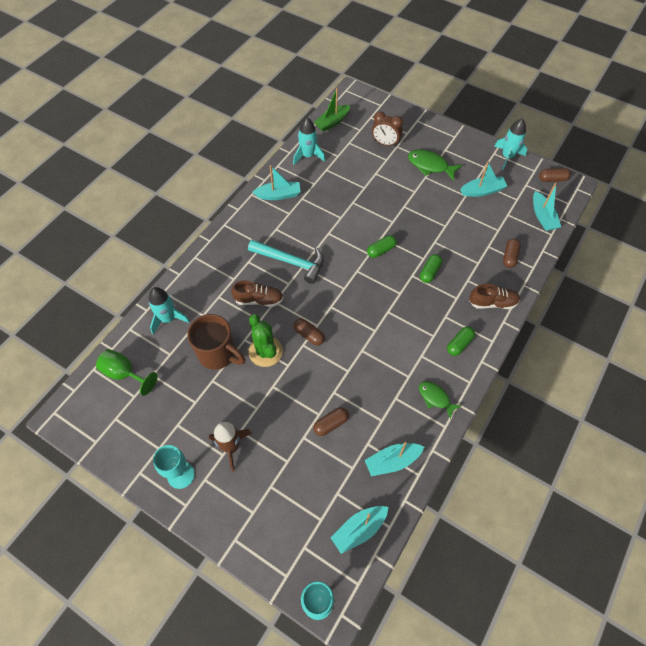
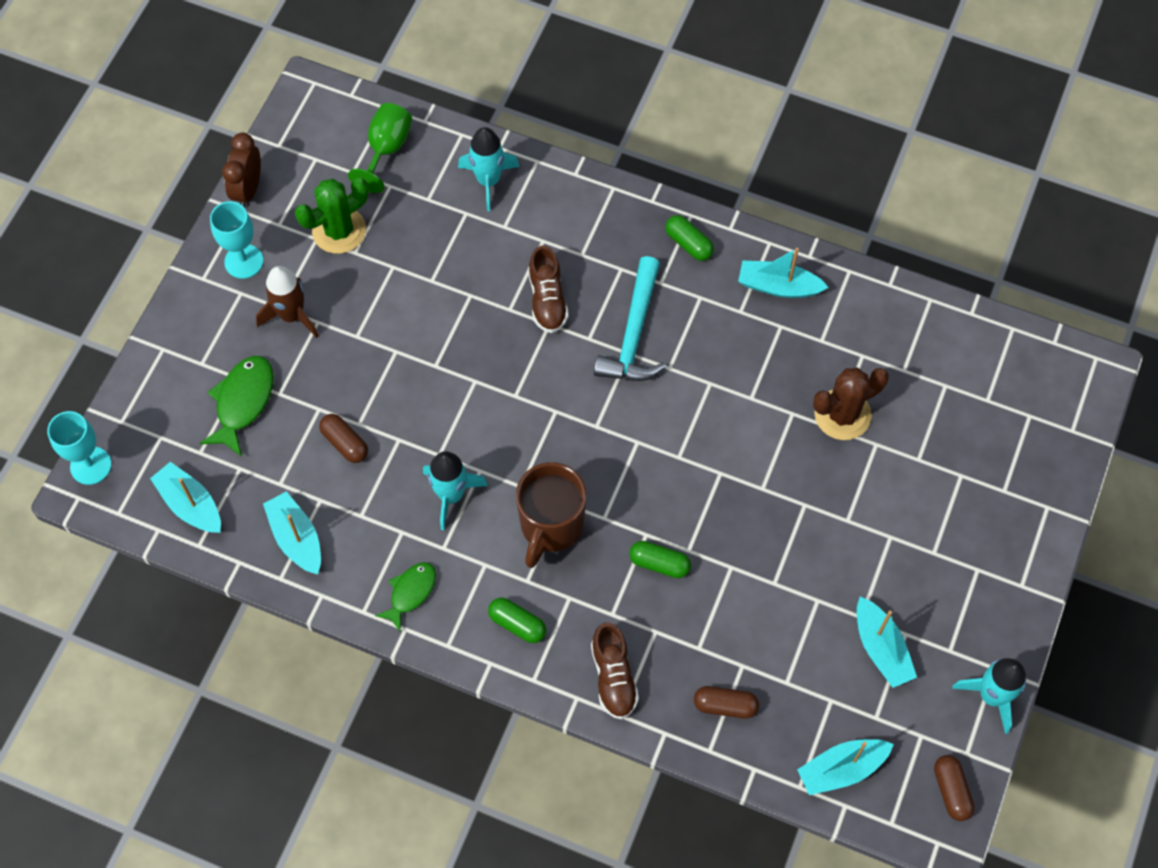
camera: 80 degrees right, 5 degrees up
brown mug [187,314,246,370] -> brown mug moved to [516,462,586,568]
green cactus [248,314,283,367] -> green cactus moved to [295,178,369,254]
turquoise boat [253,165,301,200] -> turquoise boat turned 120 degrees clockwise [738,248,829,298]
turquoise rocket [293,118,325,165] -> turquoise rocket moved to [423,451,488,530]
brown capsule [294,318,325,346] -> none
green boat [314,88,350,132] -> none
green capsule [367,235,397,258] -> green capsule moved to [665,215,714,261]
brown clock [372,112,403,147] -> brown clock moved to [222,132,261,208]
green fish [408,149,462,181] -> green fish moved to [200,356,274,457]
none -> brown cactus [813,368,889,440]

